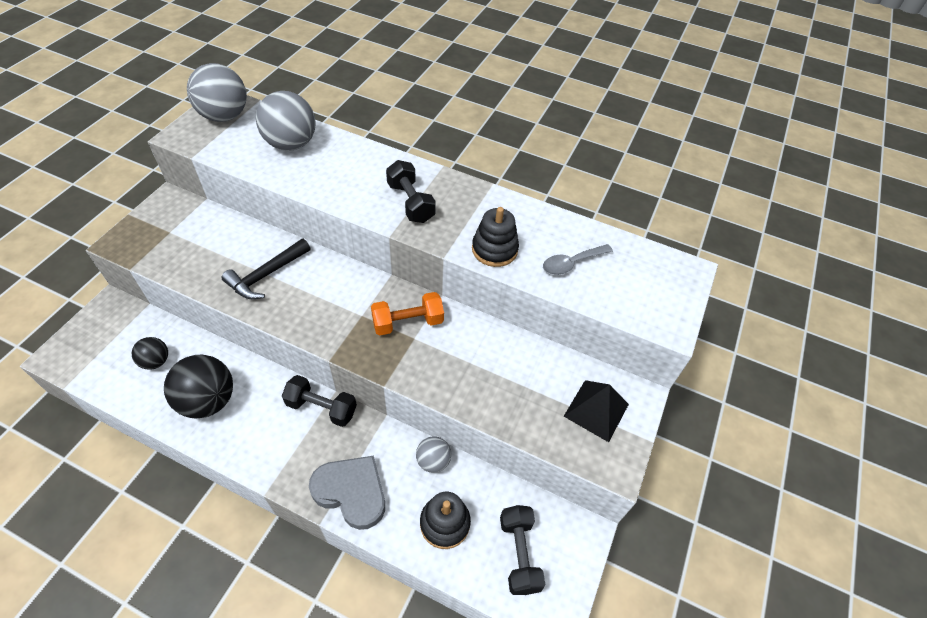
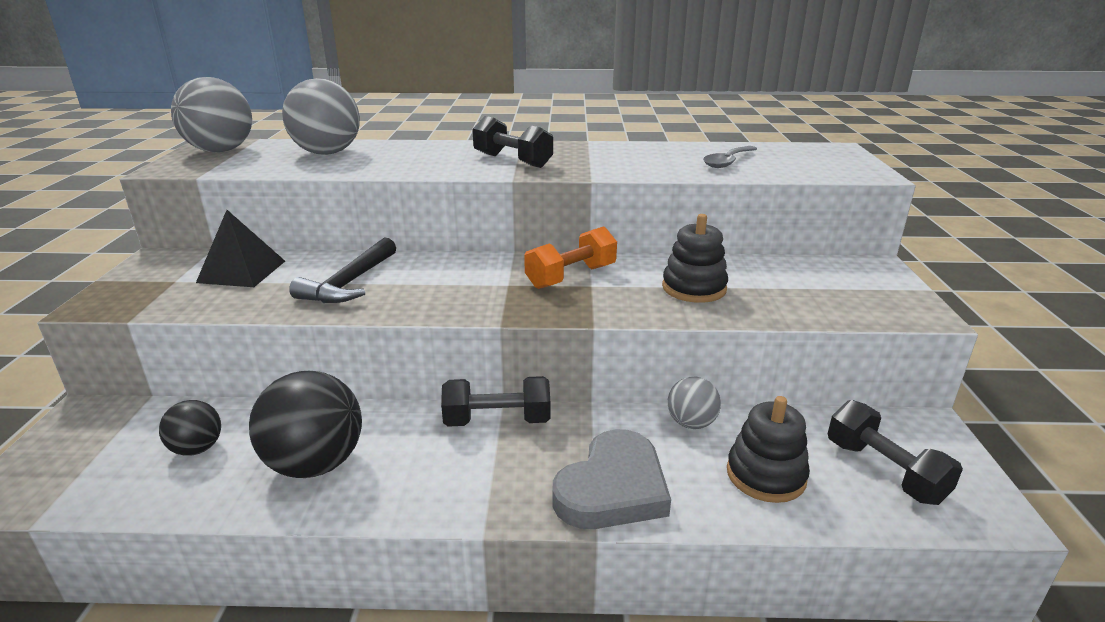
camera: 20 degrees left, 25 degrees down
grey heart [309,456,385,530] -> grey heart turned 120 degrees clockwise [552,429,671,529]
black stacking toy [472,207,519,267] -> black stacking toy moved to [662,214,728,303]
black pyramid [564,380,629,442] -> black pyramid moved to [196,210,285,287]

